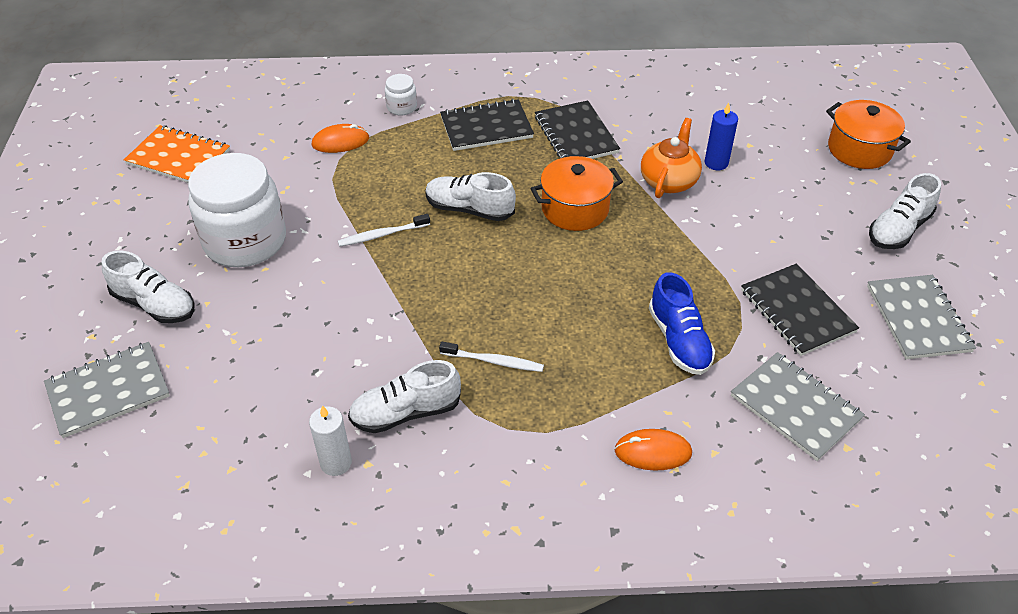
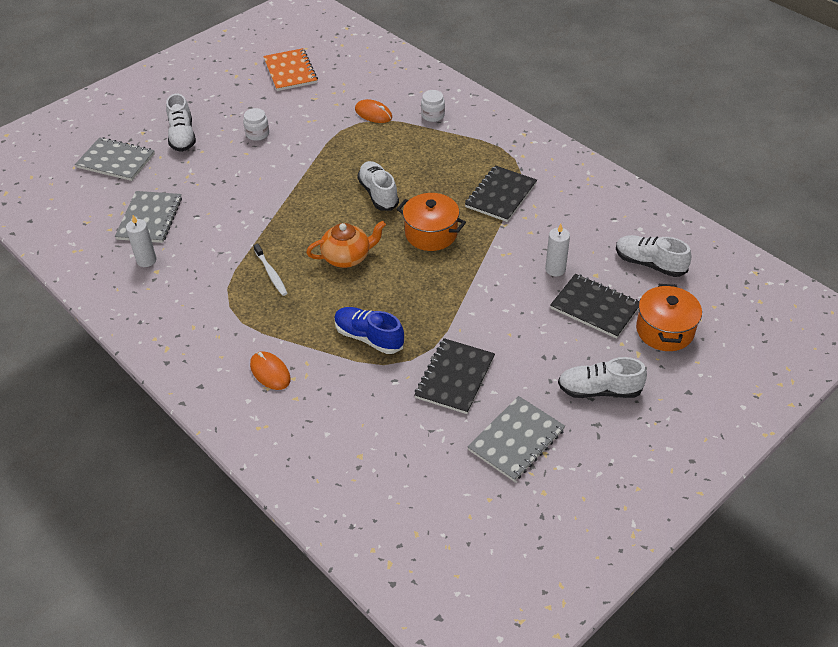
camera: 50 degrees right, 0 degrees up
white jar [188,153,286,267] -> white jar [243,108,269,141], size x0.42
white toothbrush [338,214,430,247] -> none
white shoe [348,360,461,433] -> white shoe moved to [616,235,691,277]
black notebook [440,99,534,151] -> black notebook moved to [550,274,639,339]
orange teapot [641,118,702,198] -> orange teapot moved to [306,221,386,268]
blue shoe [649,272,715,375] -> blue shoe turned 90 degrees clockwise [334,307,404,354]
blue candle [705,103,738,170] -> white candle [545,224,570,276]
grey notebook [731,352,865,461] -> grey notebook moved to [115,191,182,243]

